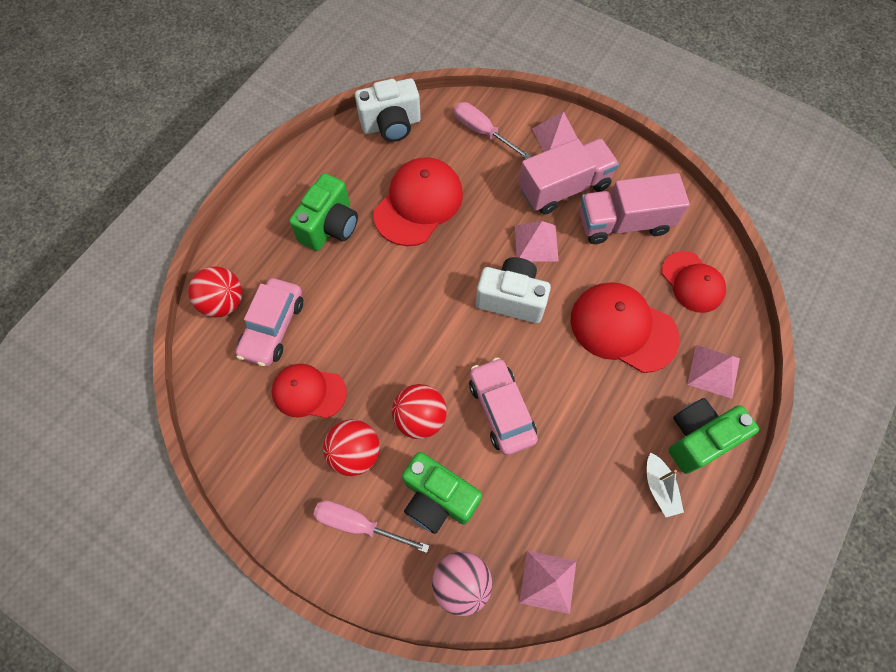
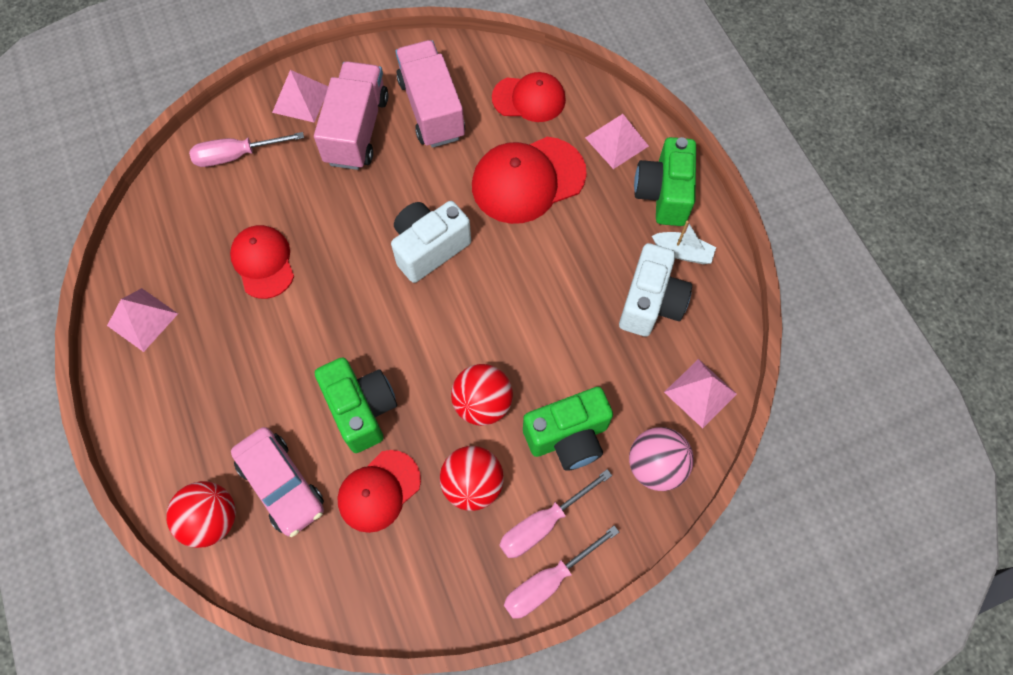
camera: 55 degrees left, 0 degrees up
green camera [289,173,358,251] -> green camera moved to [315,357,397,453]
white camera [355,78,421,142] -> white camera moved to [619,243,692,337]
red cap [373,157,463,246] -> red cap [230,225,294,299], size x0.65
pink car [469,357,538,455] -> none
pink pyramid [515,221,559,262] -> pink pyramid moved to [107,288,178,352]
pink truck [579,173,690,244] -> pink truck turned 135 degrees clockwise [395,40,465,148]
none -> pink screwdriver [504,525,619,619]

